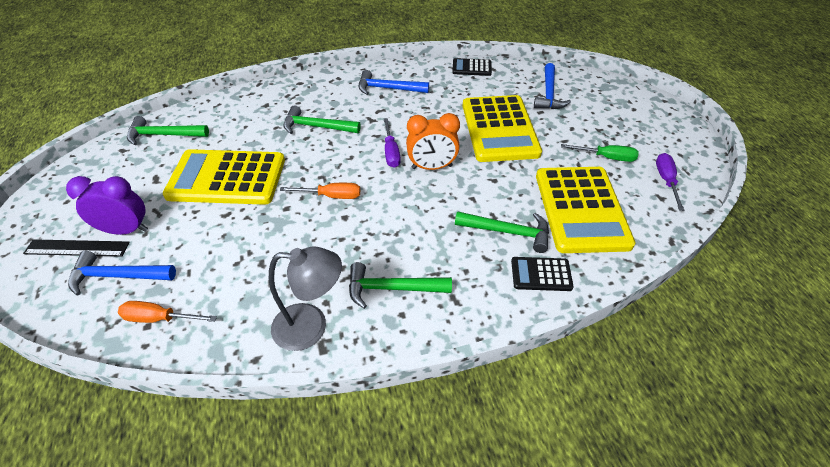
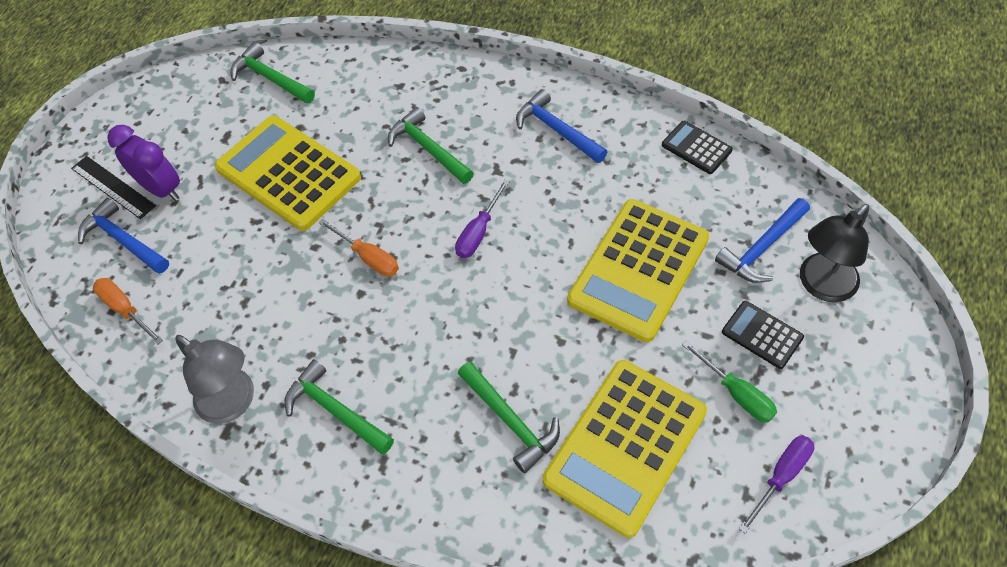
camera: 40 degrees right, 10 degrees up
orange clock [406,113,460,170] -> none
black calculator [511,257,574,291] -> black calculator moved to [722,301,804,369]
none -> black lamp [800,204,869,302]

